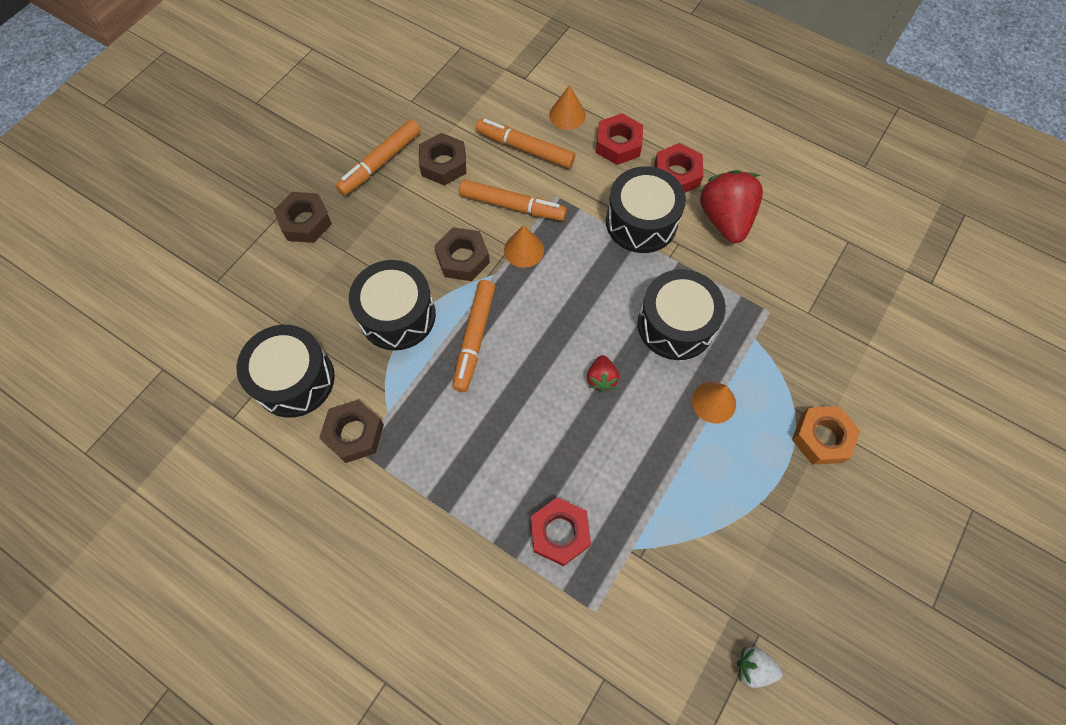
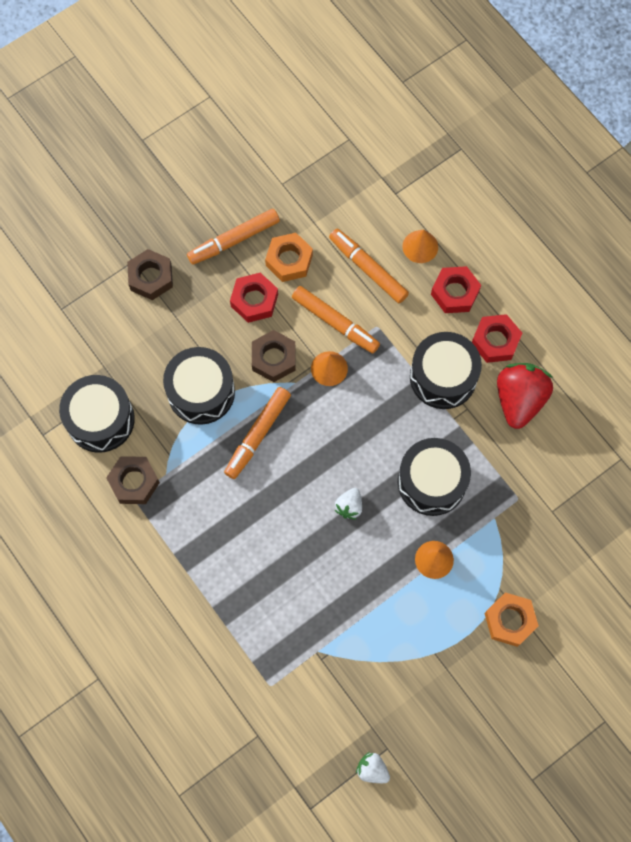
camera: 20 degrees right, 5 degrees up
brown nut [419,133,466,185] -> orange nut [265,233,313,282]
red nut [531,497,591,566] -> red nut moved to [230,273,278,323]
red strawberry [587,355,619,392] -> white strawberry [335,488,362,520]

